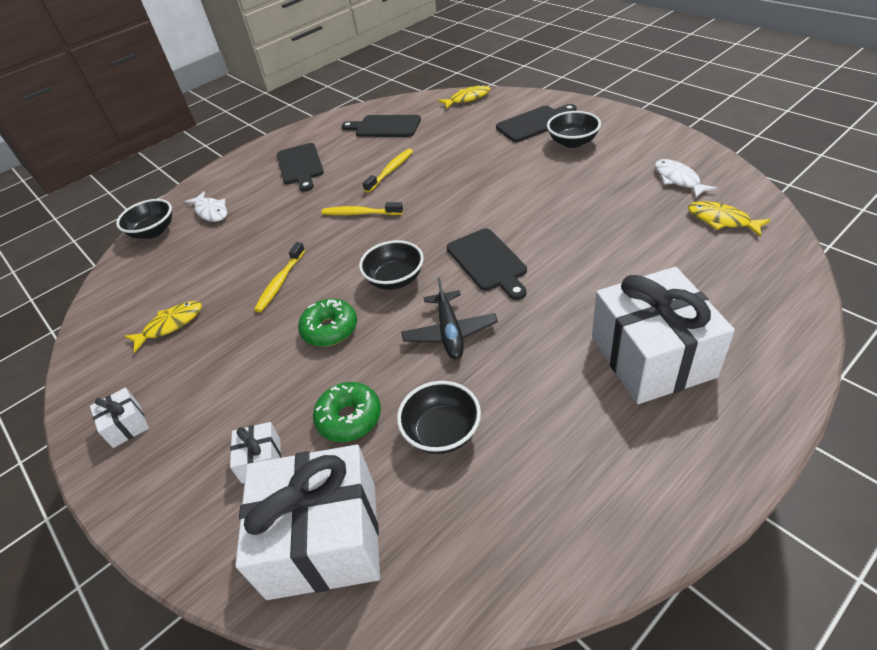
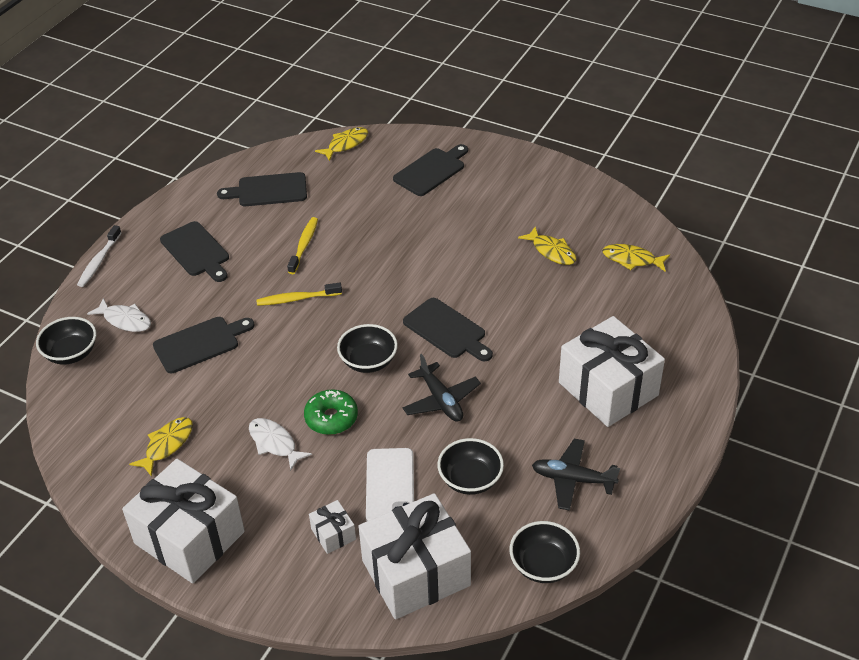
camera: 25 degrees left, 0 degrees up
white gift [90,388,149,448] -> white gift [122,459,245,584], size x2.31
yellow toothbrush [254,242,305,312] -> none
green donut [313,382,381,442] -> white phone [366,448,414,521]
black bowl [547,111,601,148] -> black bowl moved to [510,521,580,583]
white fish [655,159,717,198] -> white fish moved to [249,418,312,471]
none -> white toothbrush [77,225,121,287]
none -> black cutting board [153,317,255,373]
none -> yellow fish [518,227,576,265]
none -> black plane [532,439,620,511]

